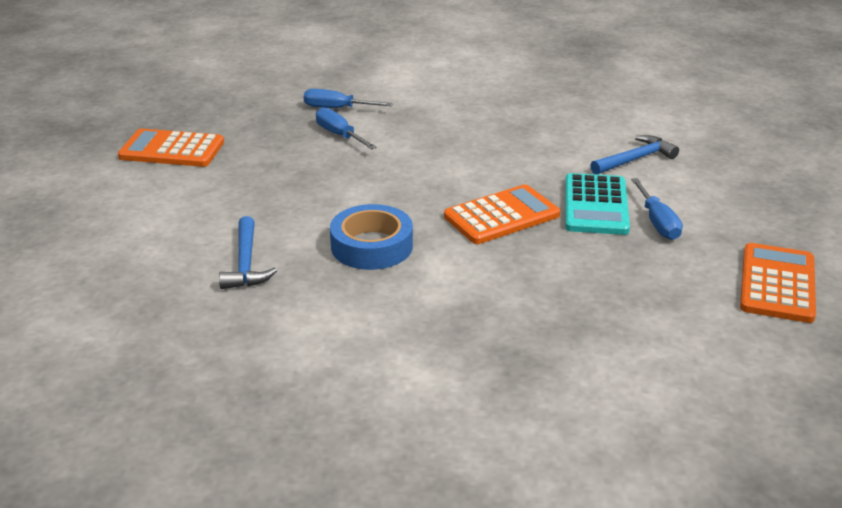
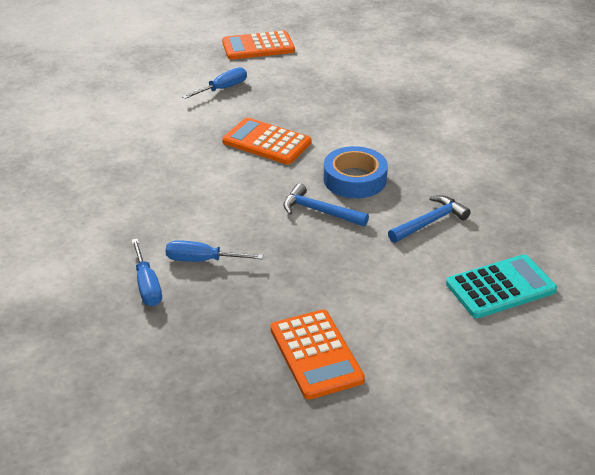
camera: 120 degrees left, 5 degrees up
blue screwdriver [316,107,377,149] -> blue screwdriver turned 75 degrees clockwise [165,240,263,262]
turquoise calculator [565,173,630,235] -> turquoise calculator moved to [446,254,557,318]
blue hammer [590,135,679,175] -> blue hammer moved to [283,183,369,227]

